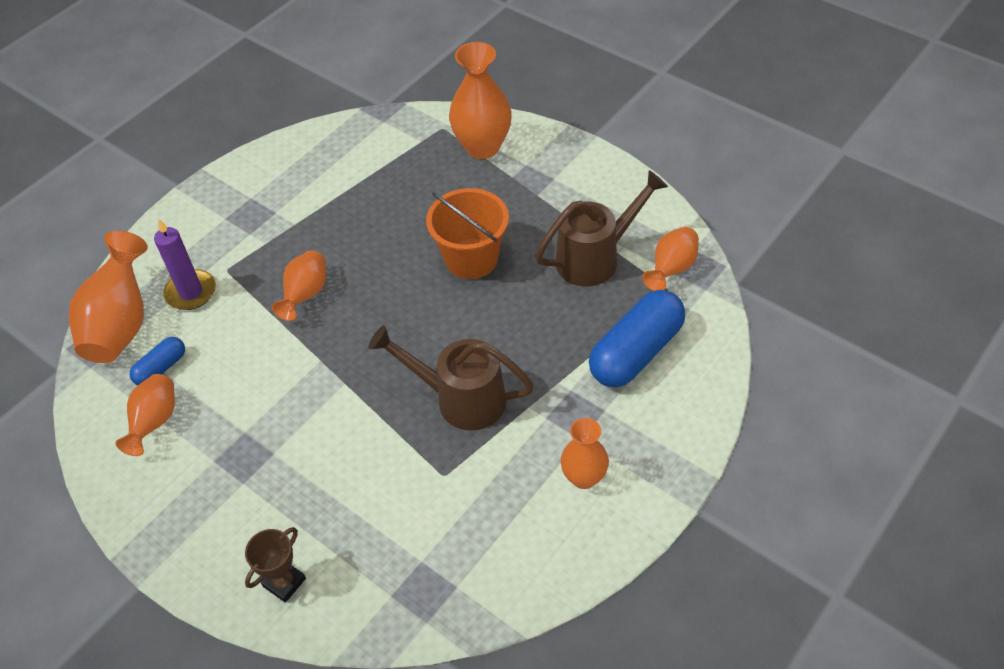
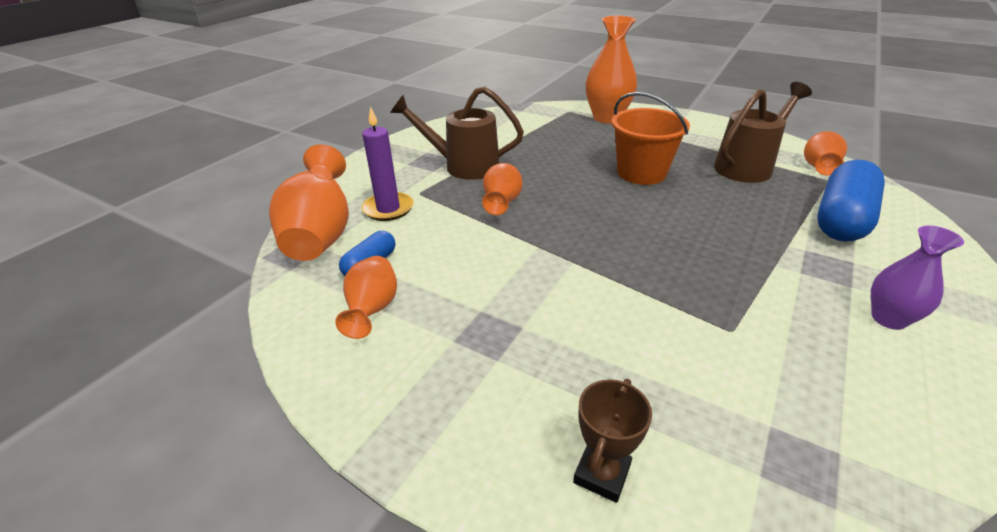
camera: 10 degrees left, 15 degrees down
brown watering can [368,325,534,431] -> brown watering can moved to [390,86,524,180]
orange vase [560,418,609,489] -> purple vase [871,226,964,330]

